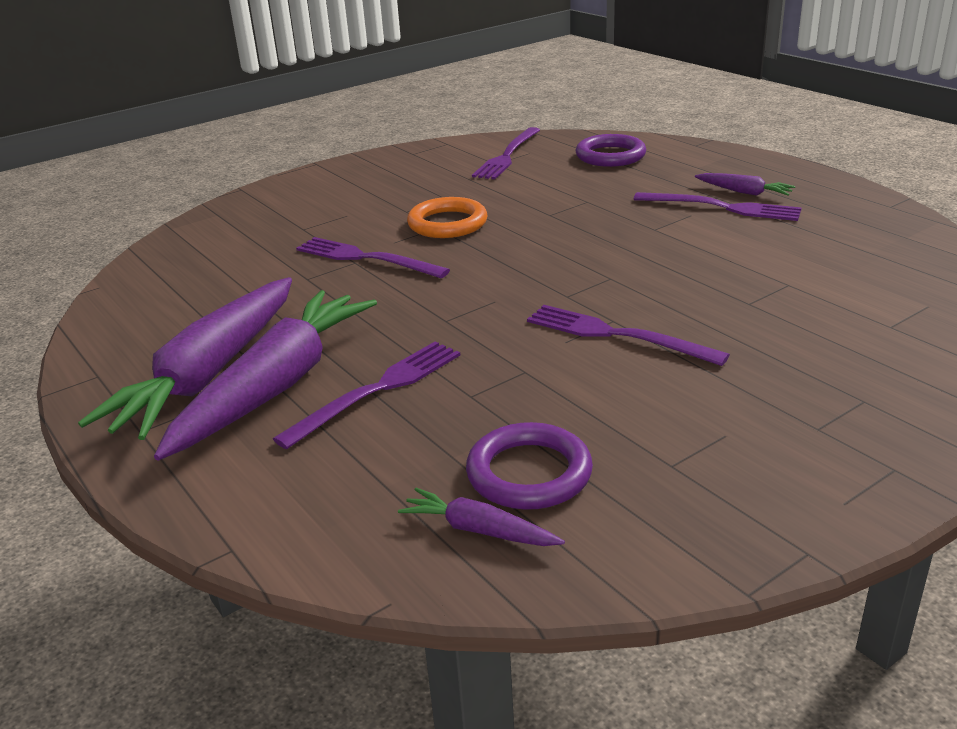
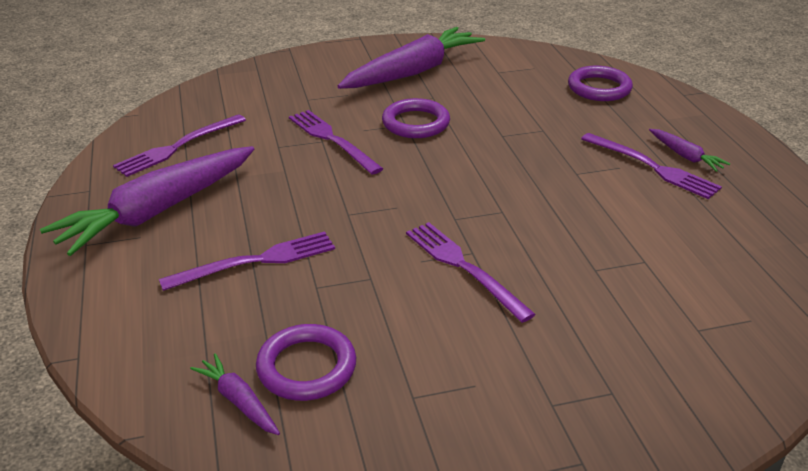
camera: 20 degrees right, 5 degrees up
purple carrot [154,290,377,461] -> purple carrot moved to [338,27,485,89]
orange ring [407,197,487,238] -> purple ring [382,98,450,138]
purple fork [472,127,540,179] -> purple fork moved to [113,114,246,177]

